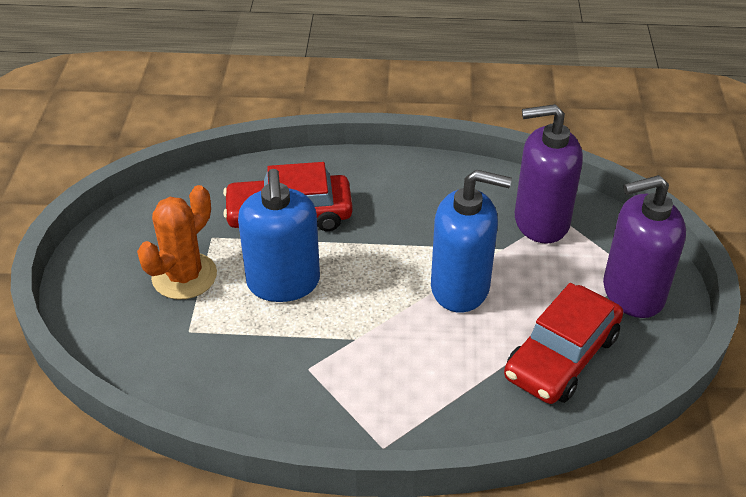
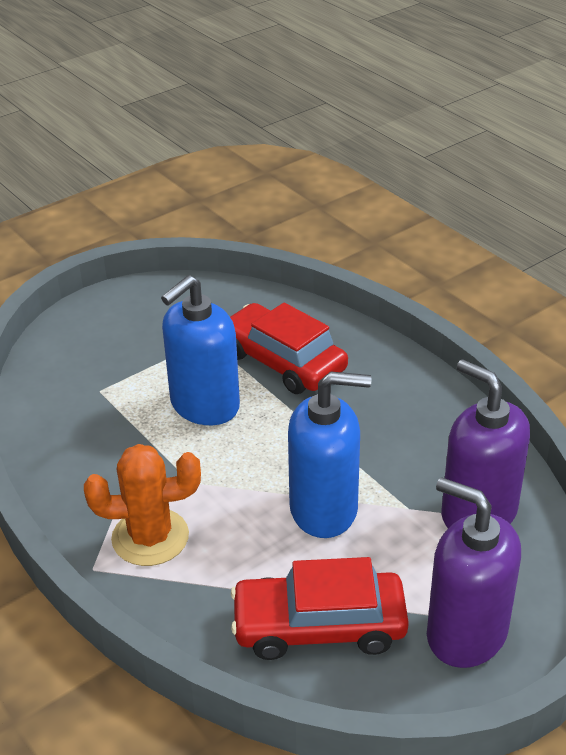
camera: 50 degrees right, 5 degrees down
orange cactus [137,185,217,300] -> orange cactus moved to [84,444,201,566]
blue soap dispenser [431,170,512,313] -> blue soap dispenser turned 60 degrees counterclockwise [288,371,371,538]

